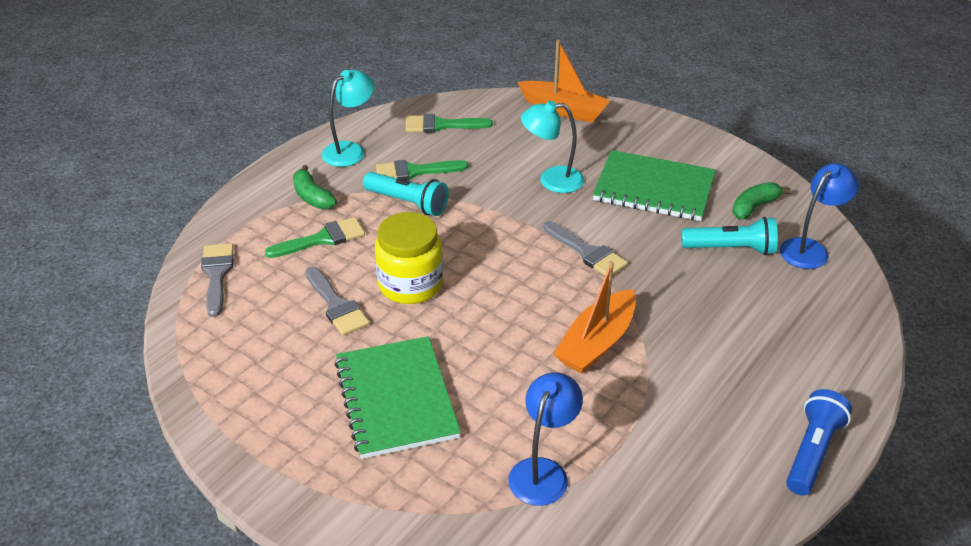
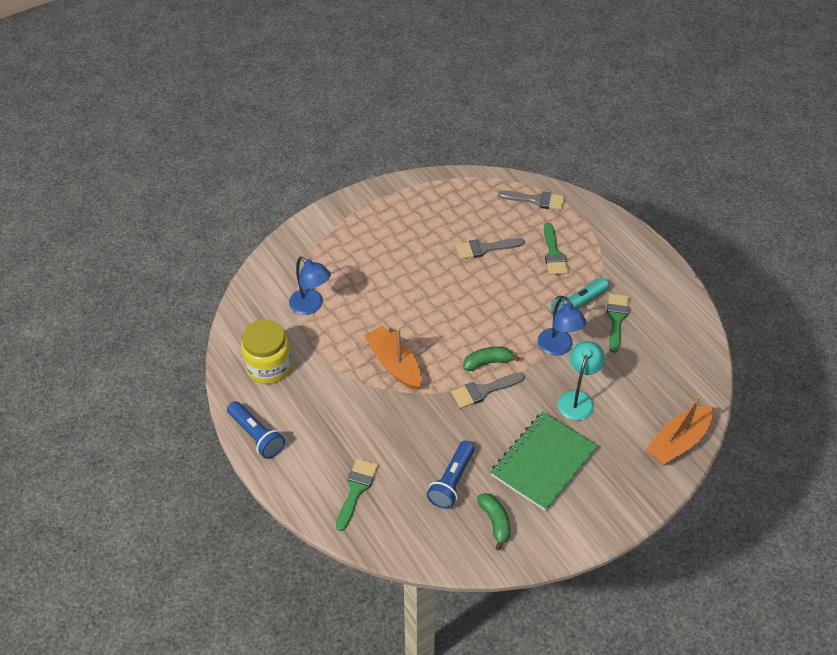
camera: 110 degrees right, 10 degrees up
green banana [293,165,337,209] -> green banana moved to [463,347,519,371]
turquoise lamp [322,70,374,167] -> none
green notebook [334,336,461,459] -> none
yellow jar [375,212,443,304] -> yellow jar moved to [241,320,292,384]
green brush [406,114,493,133] -> green brush moved to [336,458,378,531]
turquoise flashlight [681,217,778,255] -> blue flashlight [427,440,475,509]
blue lamp [780,163,859,269] -> blue lamp moved to [538,297,587,356]

